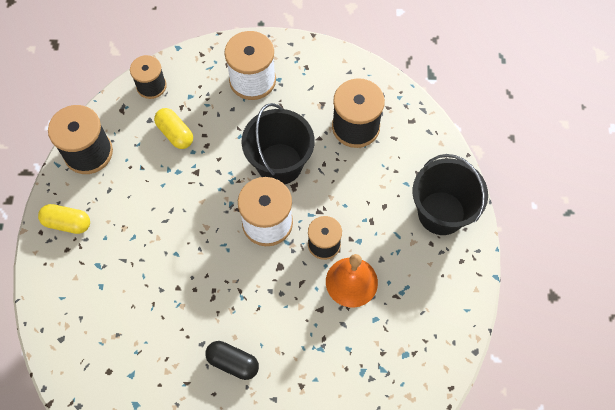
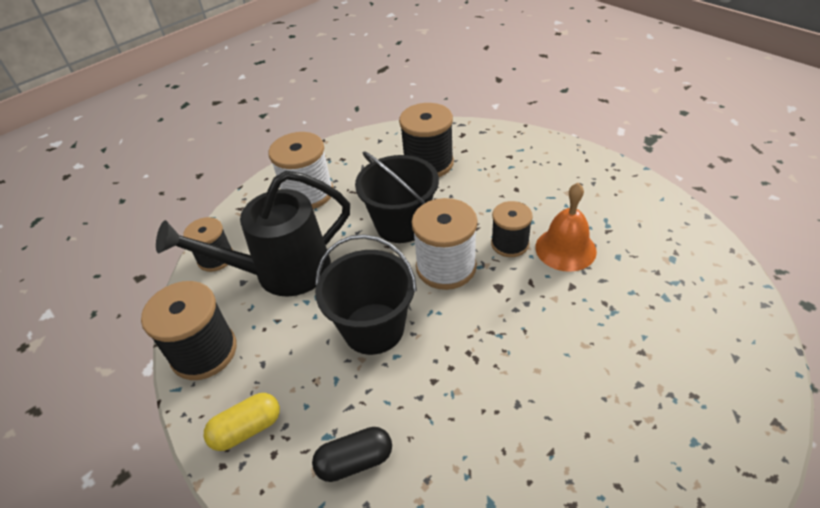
camera: 40 degrees left, 20 degrees down
yellow capsule [154,108,193,149] -> black watering can [156,171,350,297]
black capsule [205,341,259,380] -> black capsule moved to [312,427,392,482]
black bucket [412,154,488,235] -> black bucket moved to [315,234,417,355]

